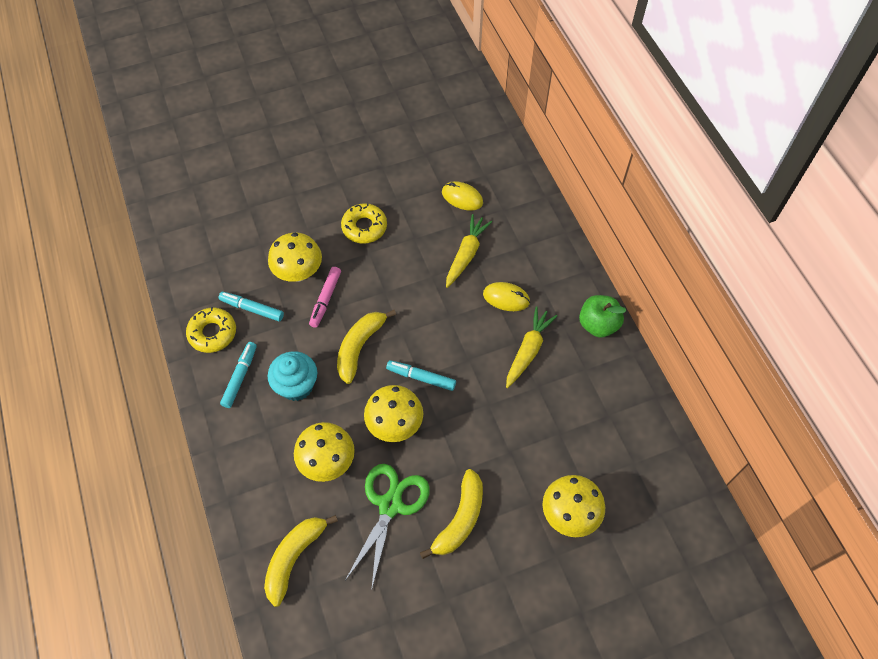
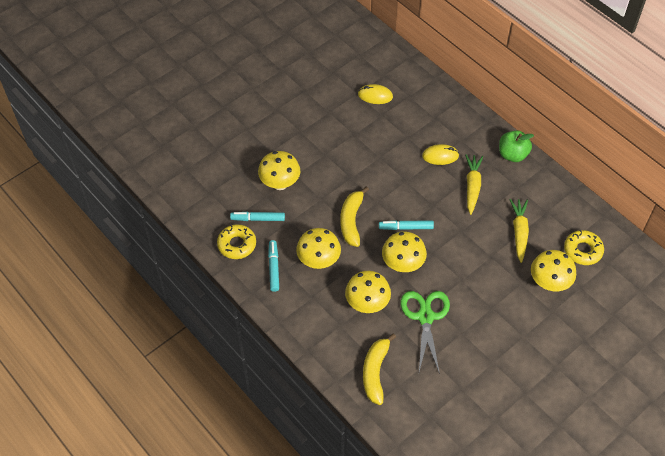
camera: 20 degrees left, 5 degrees down
turquoise cupcake [268,351,317,401] -> yellow mushroom [296,228,341,269]
pink marker [309,267,341,328] -> none
yellow donut [341,203,387,244] -> yellow donut moved to [564,230,604,265]
yellow banana [420,469,483,559] -> none
yellow carrot [446,214,492,288] -> yellow carrot moved to [509,199,529,263]

